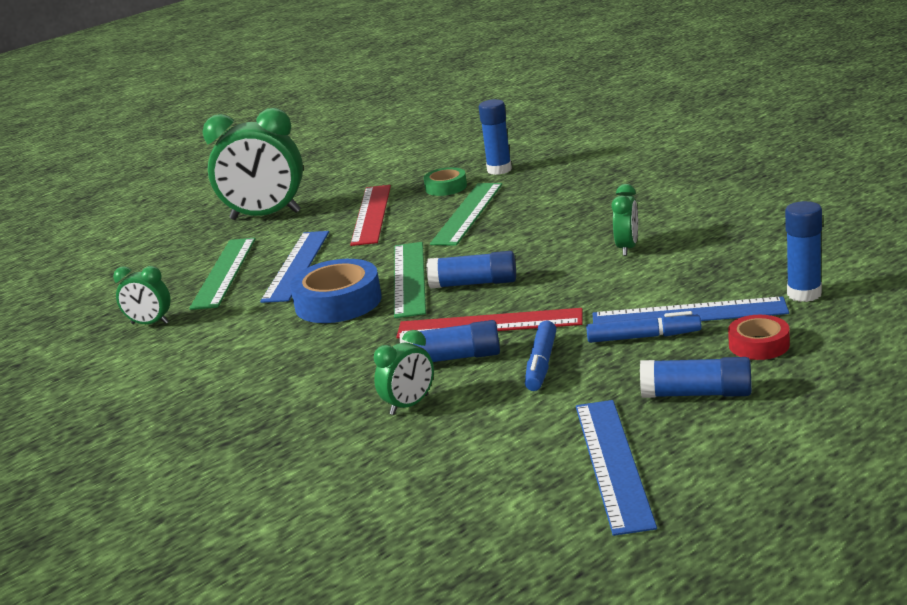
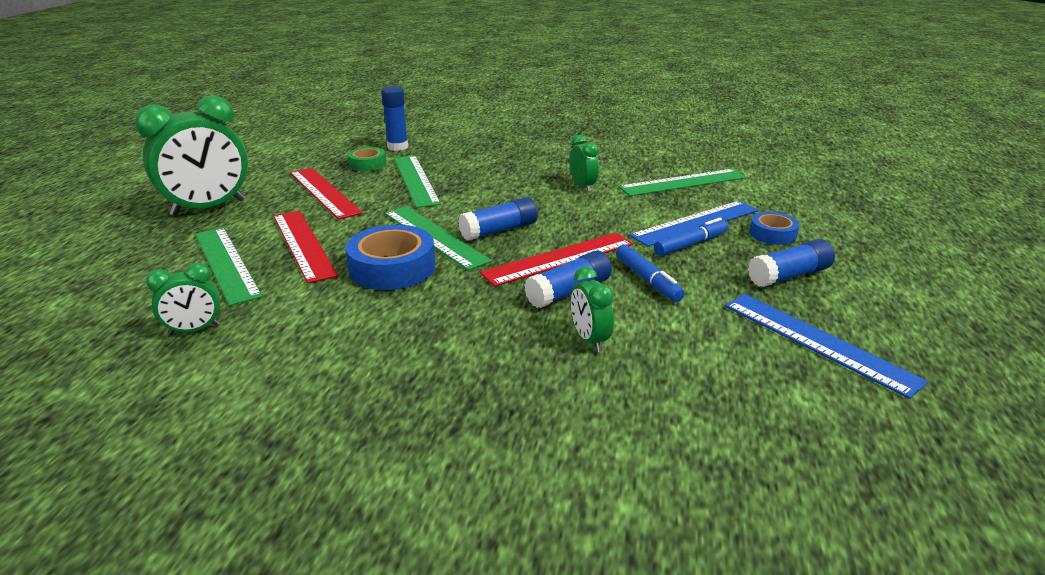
camera: 40 degrees left, 5 degrees up
blue ruler [260,231,329,303] -> red ruler [273,211,338,283]
green clock [374,330,434,415] -> green clock turned 150 degrees clockwise [571,267,614,352]
red tape [728,315,790,360] -> blue tape [750,212,799,245]
blue glue stick [785,201,822,302] -> none
none -> green ruler [618,169,746,196]

